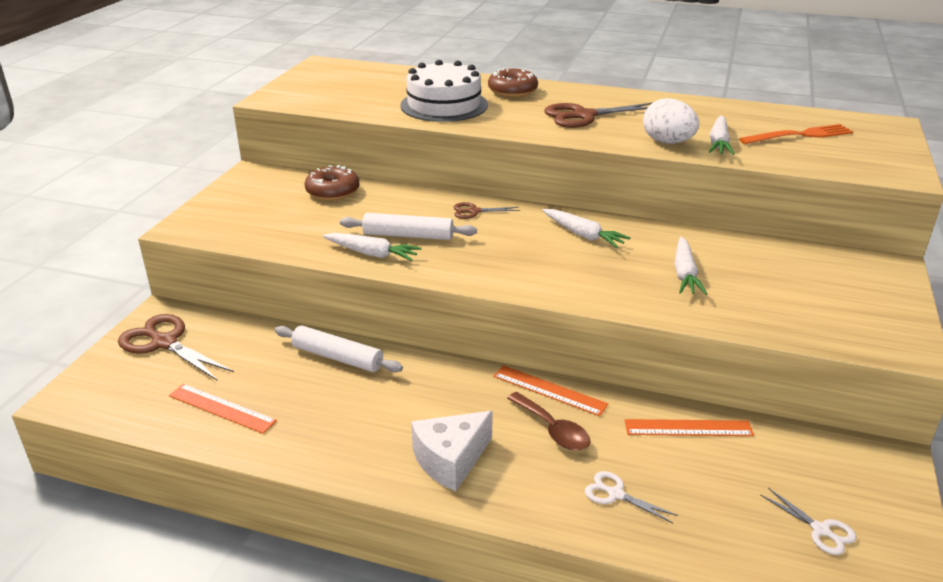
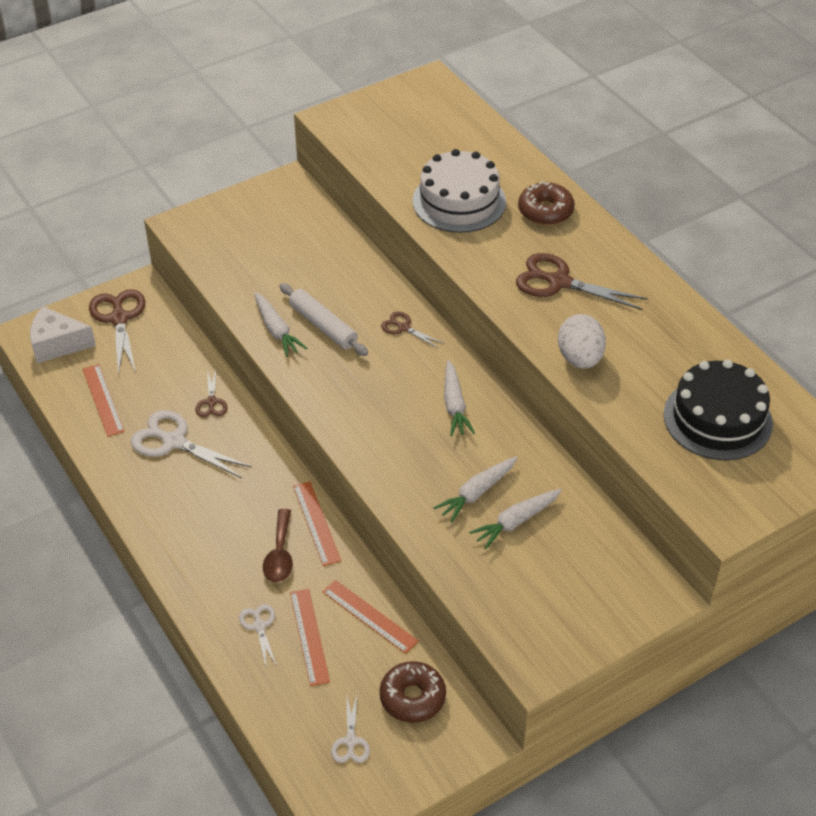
camera: 40 degrees right, 15 degrees up
white rolling pin [275,325,403,372] -> brown scissors [195,369,228,417]
brown donut [305,165,359,201] -> brown donut moved to [380,661,446,723]
white cheese [411,411,493,491] -> white cheese moved to [30,306,96,363]
white carrot [709,115,734,155] -> white carrot moved to [469,489,562,550]
orange fork [739,124,853,144] -> black cake [664,359,773,460]
none -> white scissors [131,410,252,478]
none -> orange ruler [290,589,330,686]

